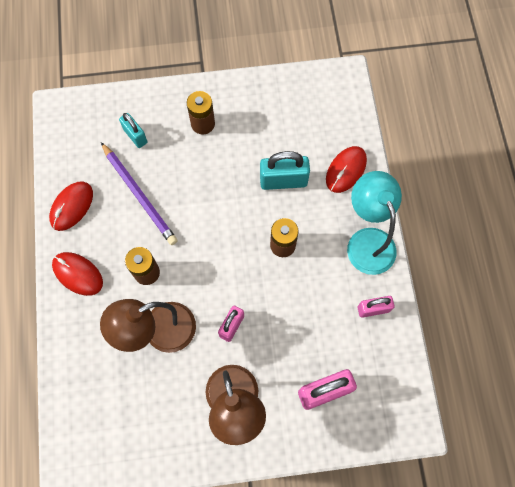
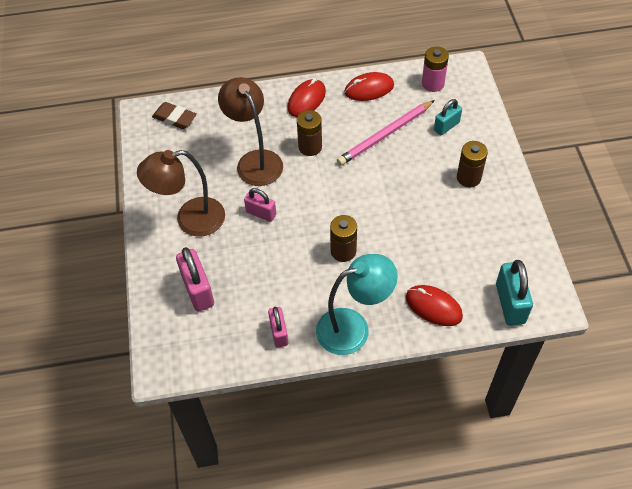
camera: 90 degrees right, 15 degrees down
red mouse [49,181,93,231] -> red mouse turned 45 degrees counterclockwise [344,72,394,101]
purple pencil [101,142,178,245] -> pink pencil [337,100,435,166]
turquoise padlock [260,151,310,190] -> turquoise padlock moved to [496,260,533,326]
none -> brown eraser [152,102,197,129]
none -> pink battery [422,46,449,92]

